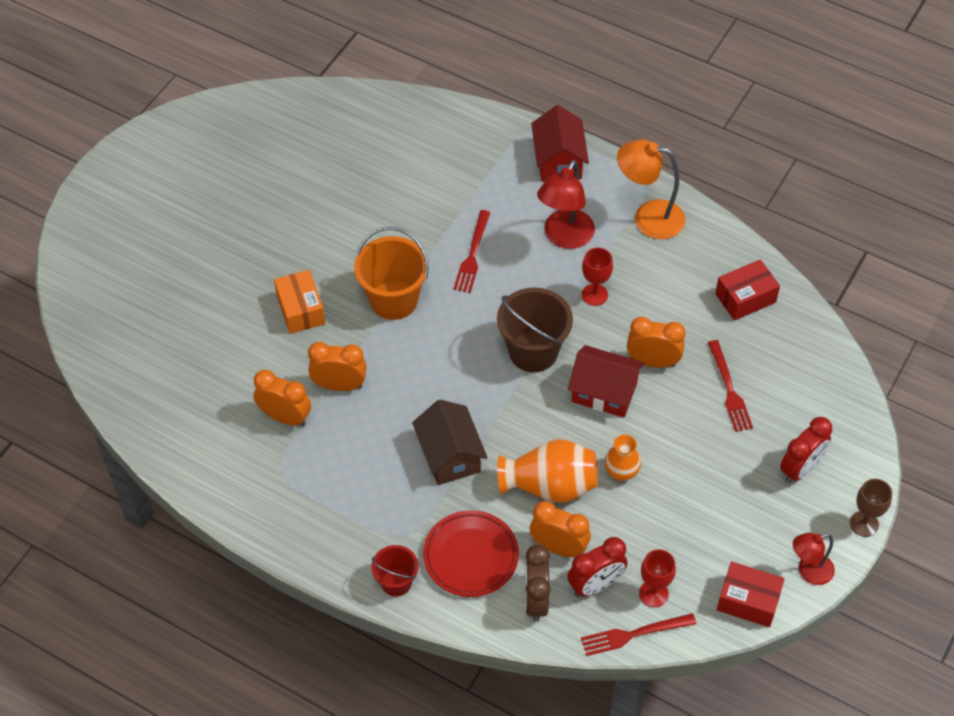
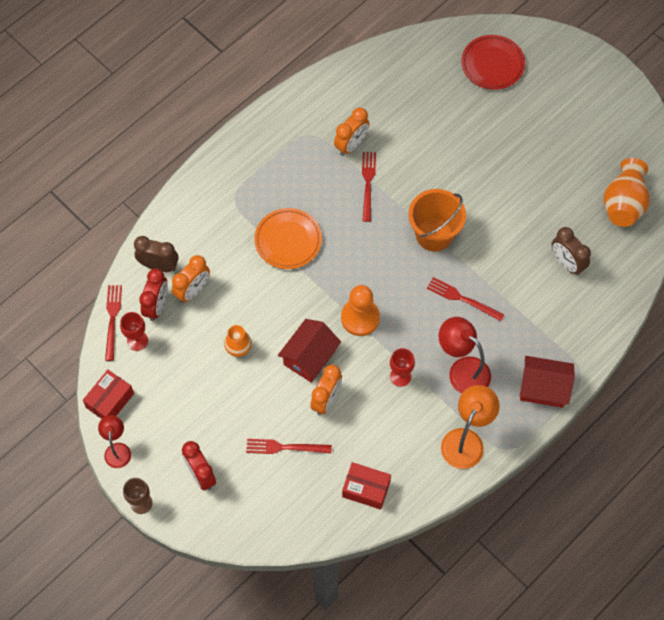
camera: 105 degrees right, 10 degrees up
orange box [274,270,325,334] -> none
orange clock [308,342,367,391] -> red fork [362,152,376,222]
red bucket [371,545,418,597] -> none
brown house [412,400,488,485] -> orange plate [254,208,322,269]
red plate [423,510,519,597] -> red plate moved to [461,35,525,90]
brown bucket [497,288,573,372] -> orange pawn [341,285,380,336]
orange vase [497,439,598,503] -> orange vase moved to [604,158,650,227]
red clock [567,537,628,597] -> red clock turned 150 degrees counterclockwise [139,269,168,321]
red box [715,259,780,321] -> red box turned 60 degrees counterclockwise [342,462,391,510]
none -> brown clock [552,227,591,275]

